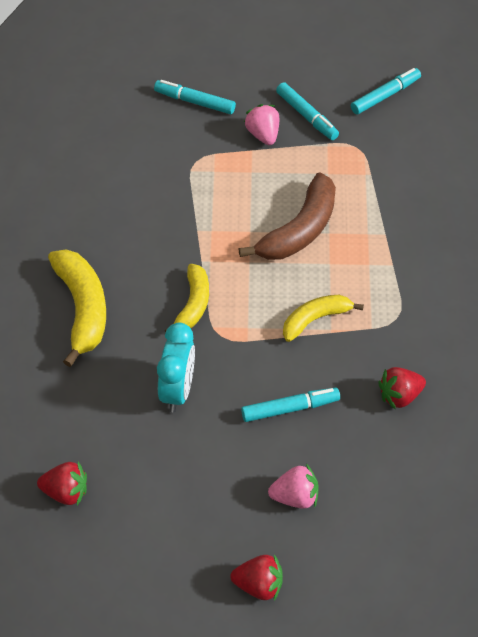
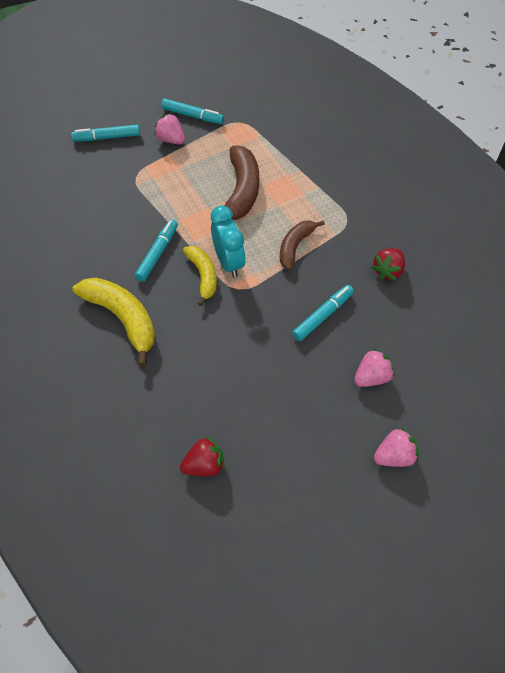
camera: 30 degrees left, 5 degrees up
turquoise clock [157,323,195,412] -> turquoise clock moved to [211,205,246,278]
red strawberry [230,554,283,601] -> pink strawberry [374,427,419,467]
yellow banana [283,295,364,342] -> brown banana [280,220,325,270]
turquoise marker [351,68,421,114] -> turquoise marker moved to [135,219,178,282]

